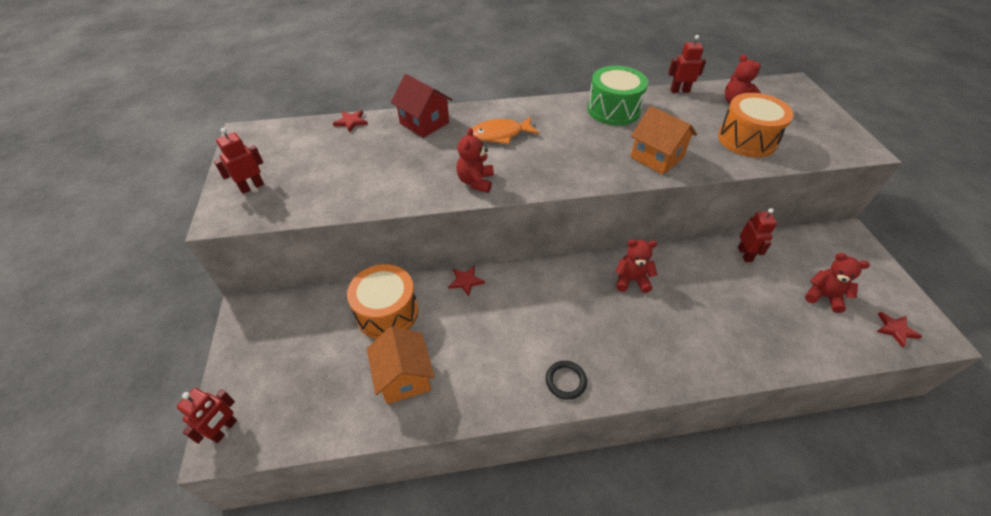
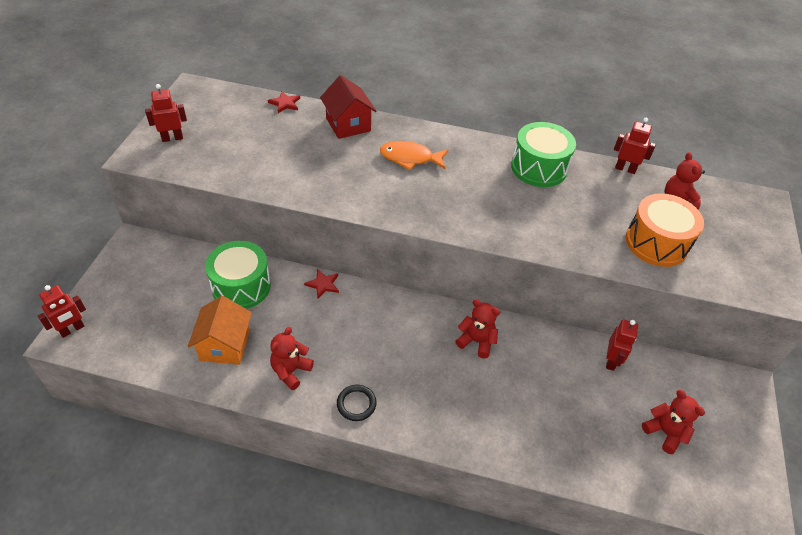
camera: 20 degrees right, 0 degrees up
orange drum [347,264,418,339] -> green drum [205,241,271,309]
red teddy bear [456,127,494,193] -> red teddy bear moved to [270,327,314,390]
orange house [631,106,697,175] -> none
red star [877,312,922,348] -> none

